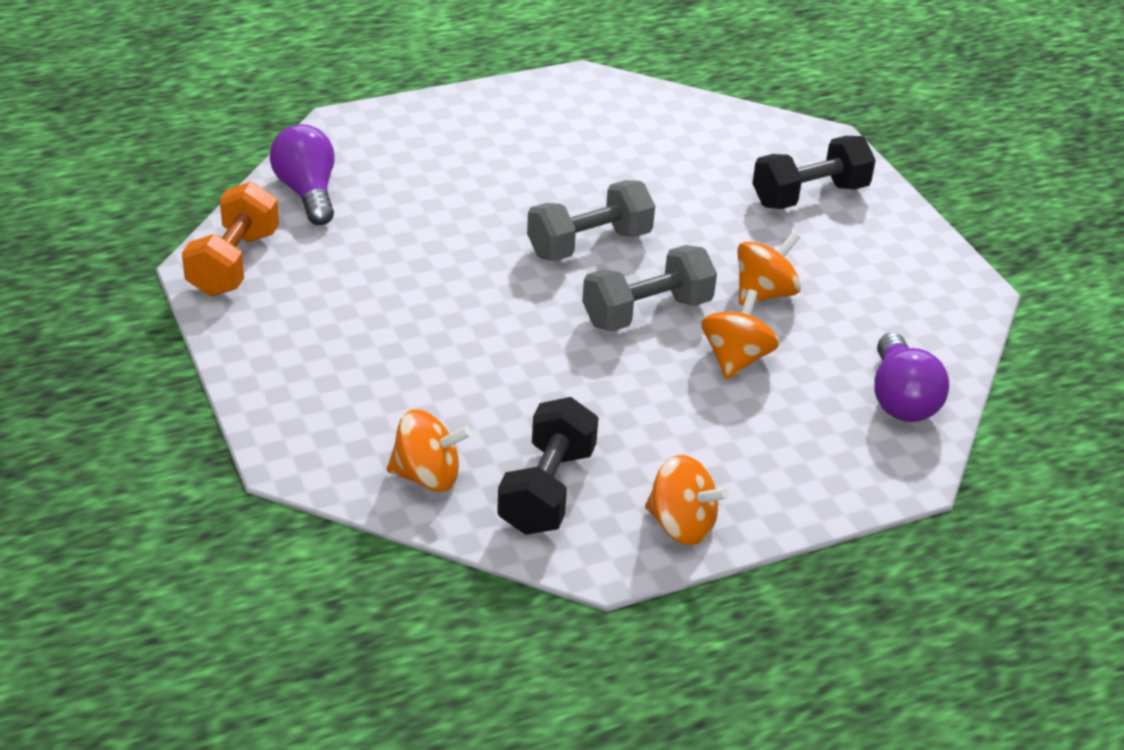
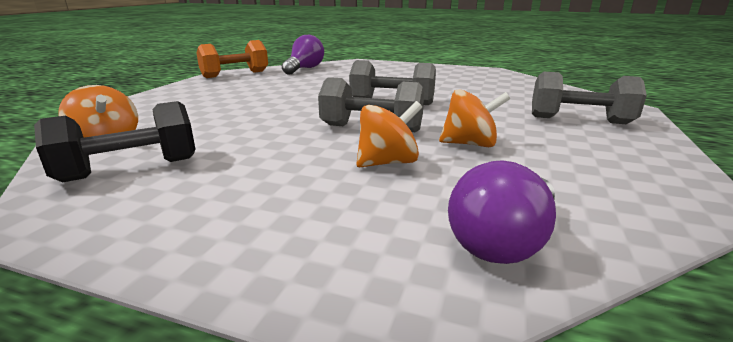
camera: 45 degrees right, 15 degrees down
orange spinning top [645,455,729,545] -> none
black dumbbell [752,136,876,209] -> grey dumbbell [532,72,647,124]

